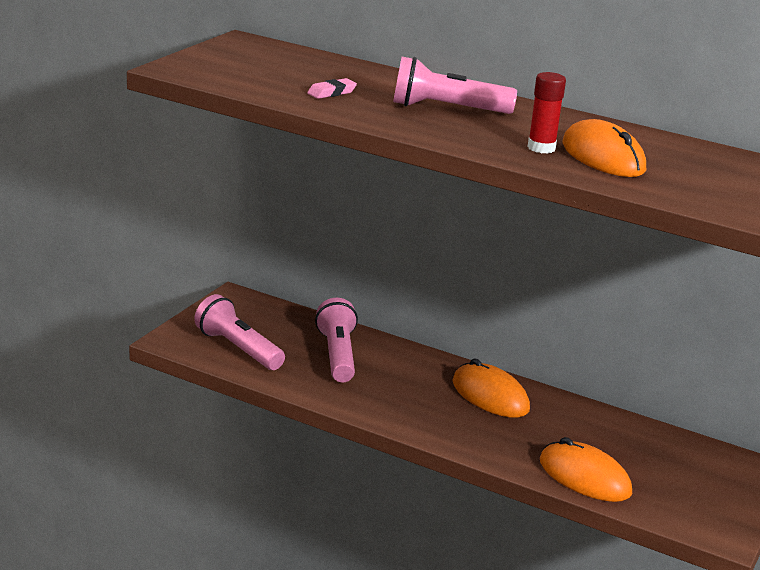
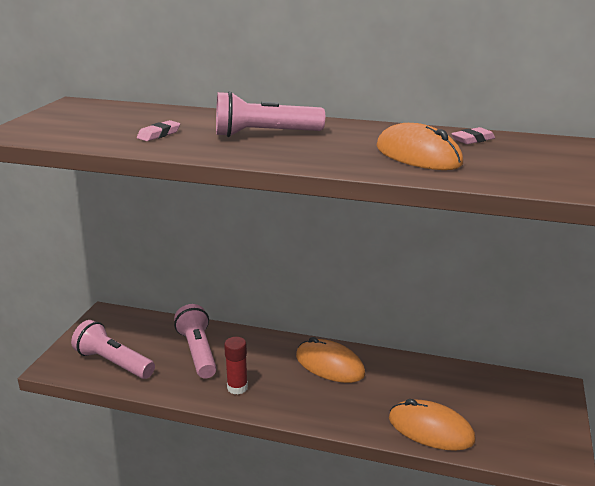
camera: 10 degrees left, 0 degrees up
red glue stick [527,72,566,154] -> red glue stick moved to [224,337,248,394]
none -> pink eraser [451,127,495,144]

